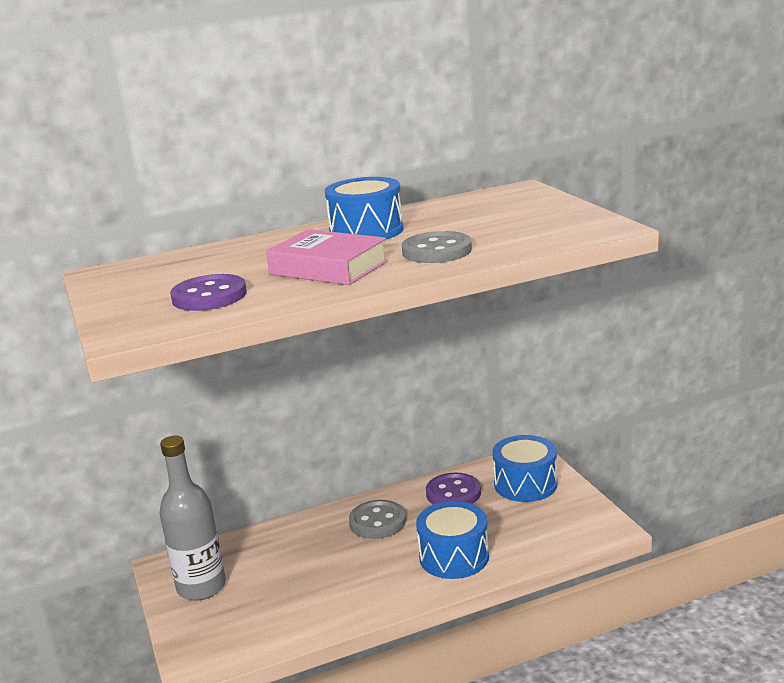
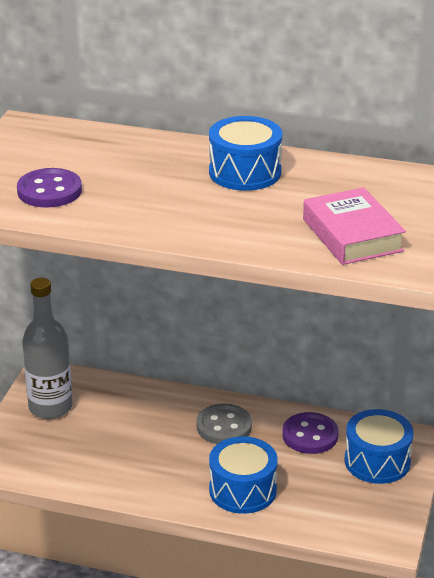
camera: 35 degrees right, 10 degrees up
pink book [266,229,388,285] -> pink book moved to [303,187,406,265]
grey button [402,231,472,263] -> none

